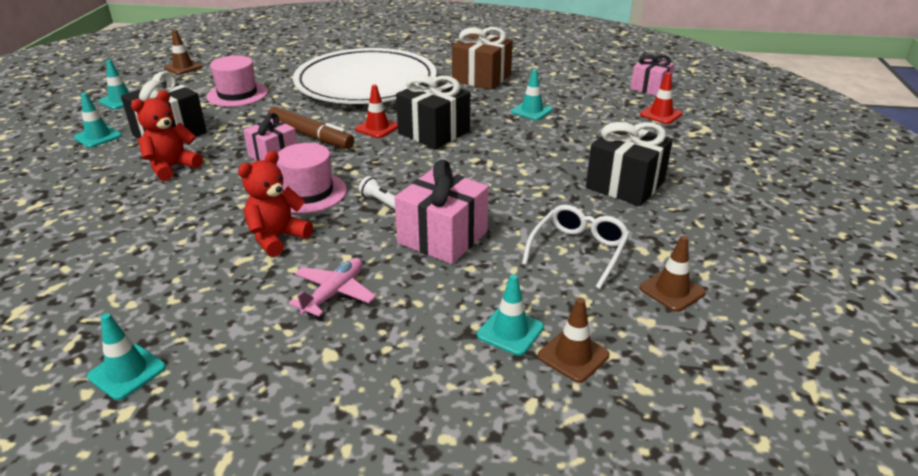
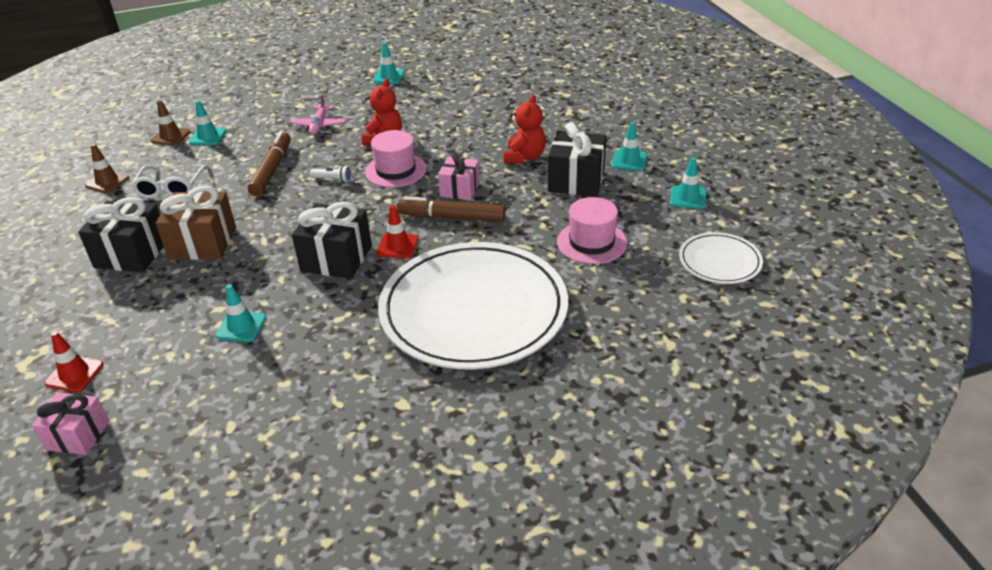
camera: 155 degrees right, 5 degrees up
brown traffic cone [164,29,203,75] -> white plate [679,232,763,284]
pink gift [395,160,489,264] -> brown marker [248,132,291,196]
brown gift [452,27,513,90] -> brown gift moved to [156,186,236,260]

